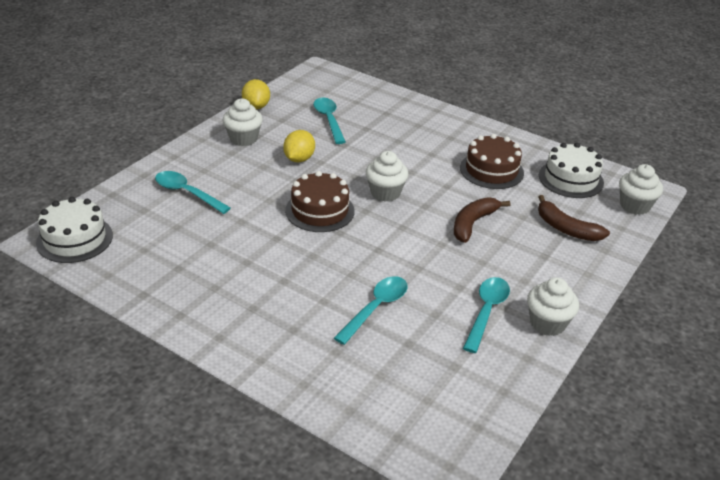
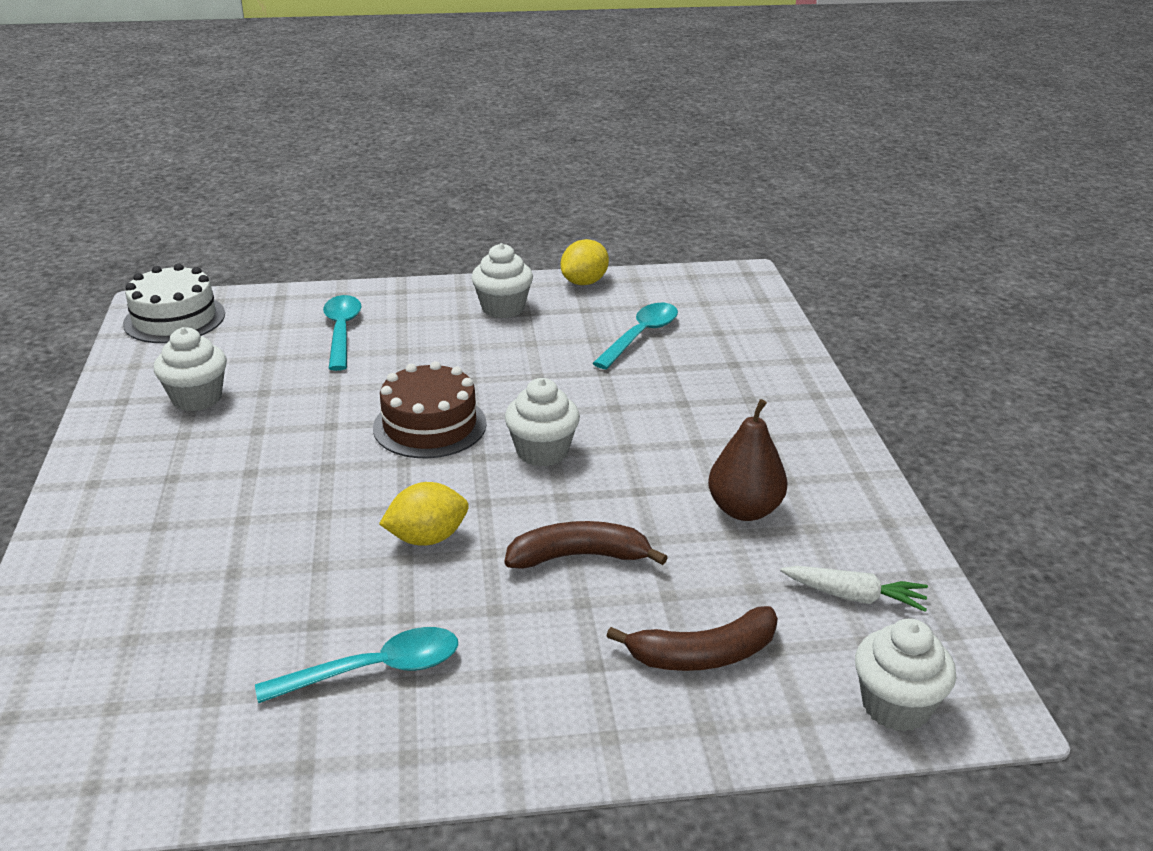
camera: 50 degrees right, 5 degrees down
yellow lemon [283,130,315,163] -> yellow lemon moved to [379,482,469,546]
turquoise spoon [334,276,408,345] -> none
brown cake [460,134,524,189] -> brown pear [708,399,788,521]
white cupcake [527,277,579,336] -> white cupcake moved to [154,327,227,411]
brown banana [538,195,610,241] -> brown banana turned 105 degrees counterclockwise [607,606,778,671]
white cake [539,143,604,198] -> white carrot [780,566,928,612]

